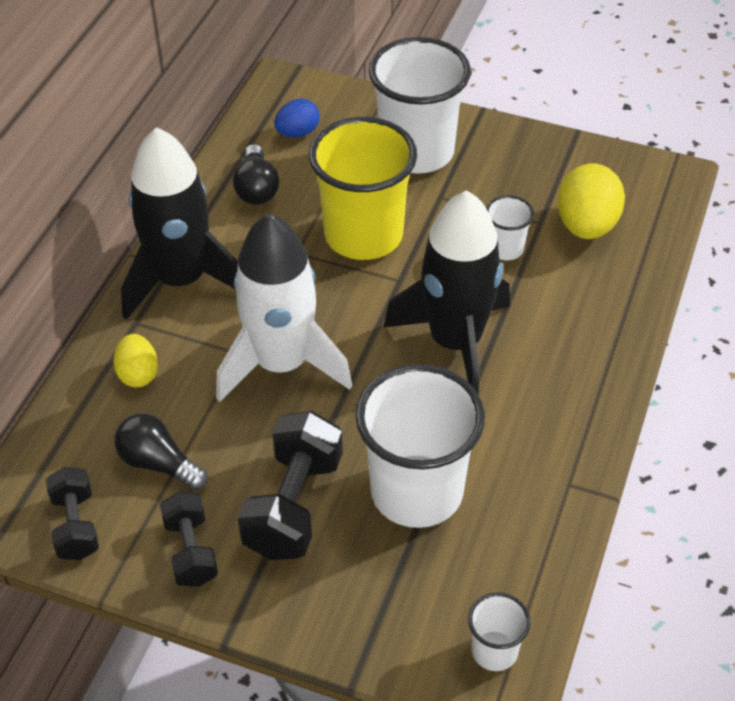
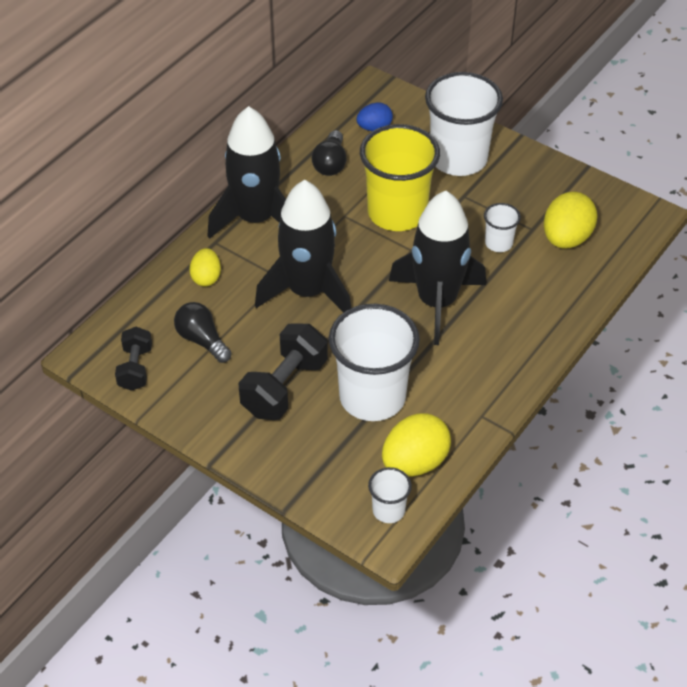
camera: 15 degrees right, 0 degrees up
black dumbbell [160,492,218,587] -> none
white rocket [216,213,352,402] -> black rocket [255,180,351,313]
none -> yellow egg [382,413,451,477]

